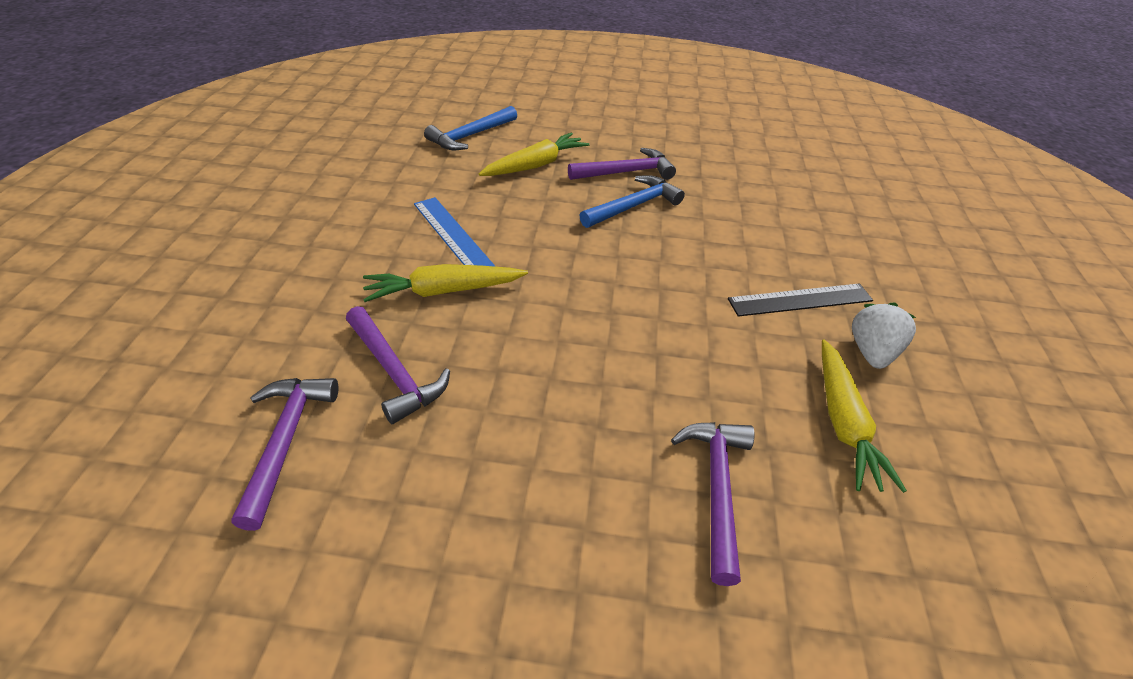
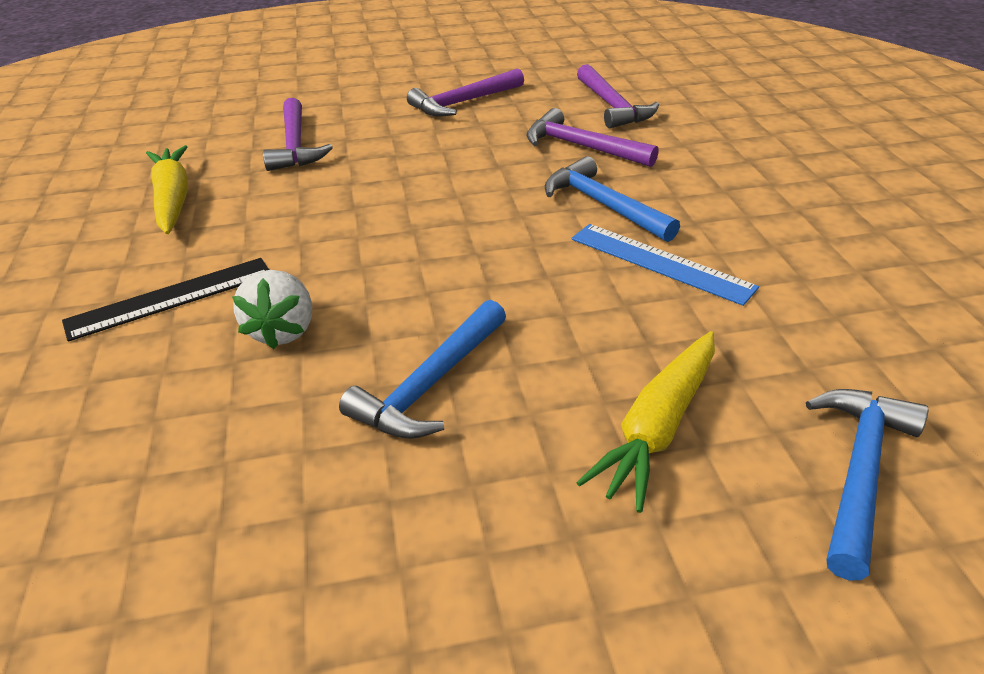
camera: 165 degrees right, 5 degrees down
yellow carrot [363,264,528,302] -> blue hammer [545,156,680,242]
purple hammer [568,148,676,180] -> purple hammer moved to [407,68,524,117]
white strawberry [852,303,916,369] -> white strawberry moved to [232,270,312,349]

